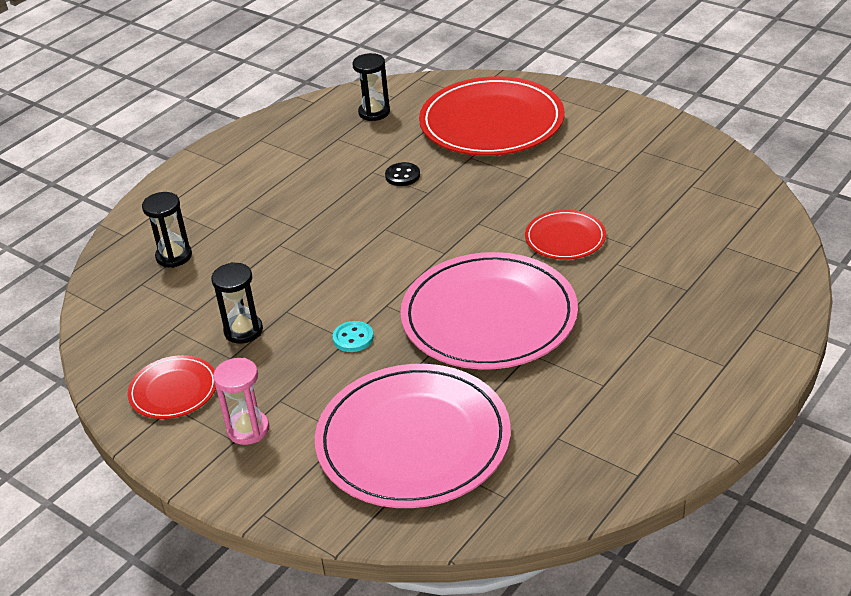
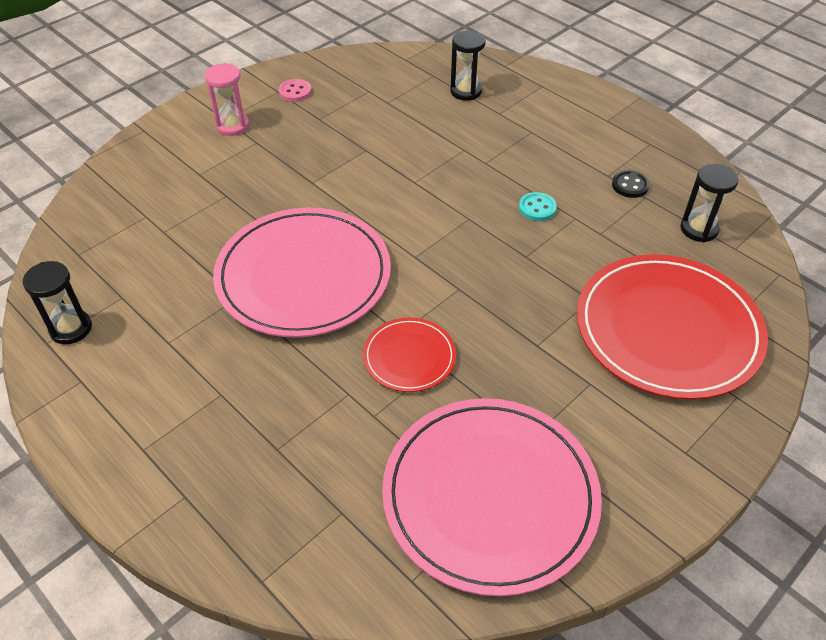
camera: 95 degrees right, 10 degrees up
red plate [128,355,216,419] -> pink button [279,79,312,102]
black hourglass [211,262,263,344] -> black hourglass moved to [23,261,92,344]
pink plate [315,364,511,508] -> pink plate moved to [382,398,602,597]
turquoise button [333,321,374,352] -> turquoise button moved to [519,192,557,221]
black button [385,162,420,186] -> black button moved to [612,170,650,198]

